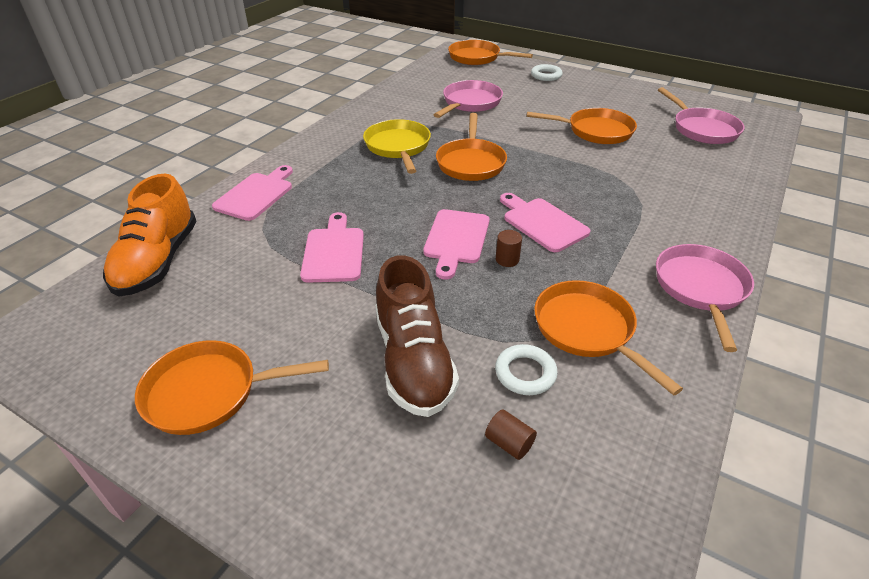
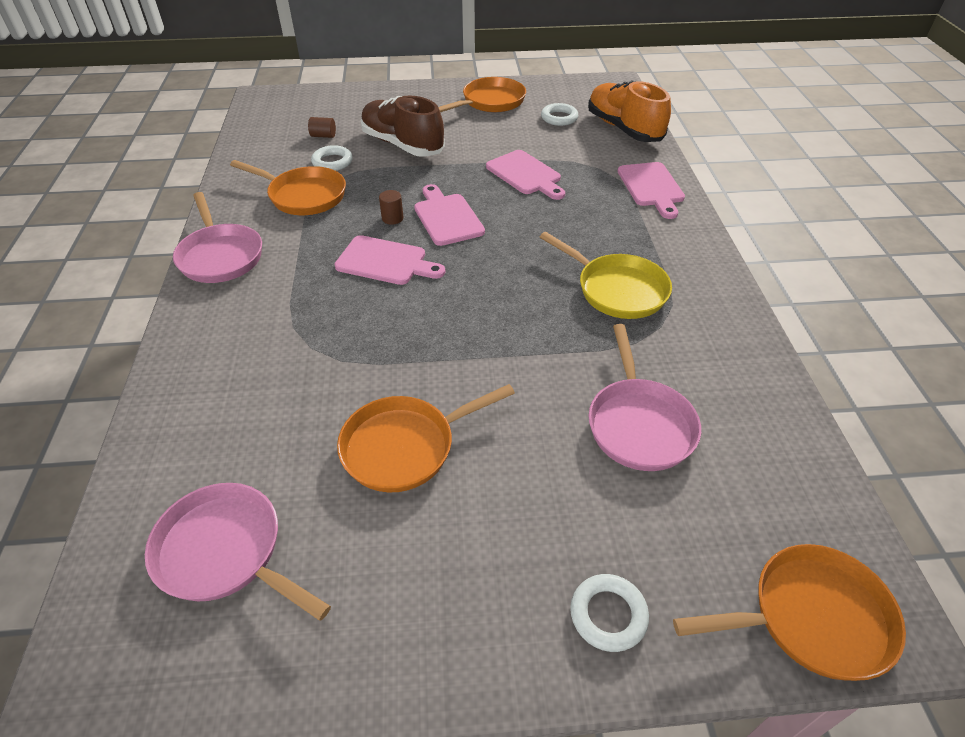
camera: 145 degrees right, 5 degrees up
orange pan [436,113,507,181] -> none
none -> white ring [541,103,579,126]

